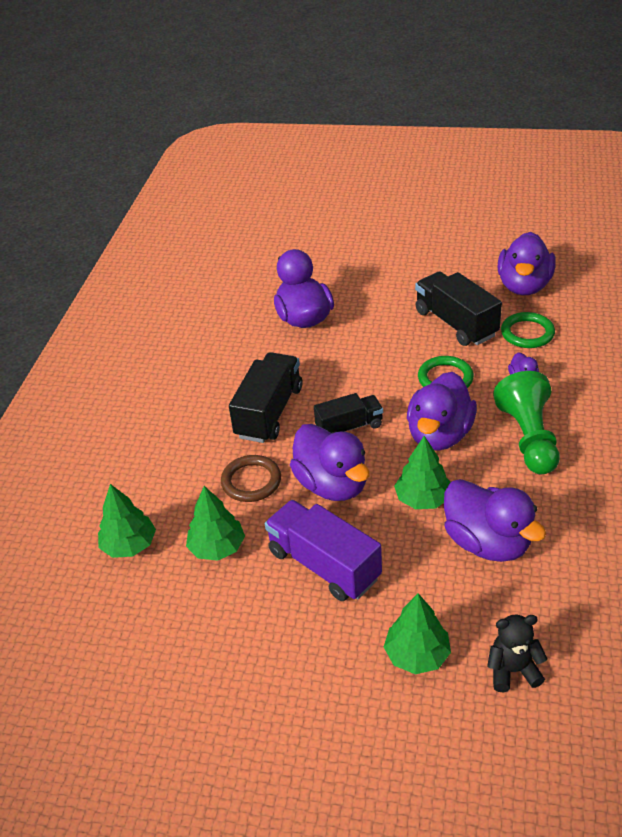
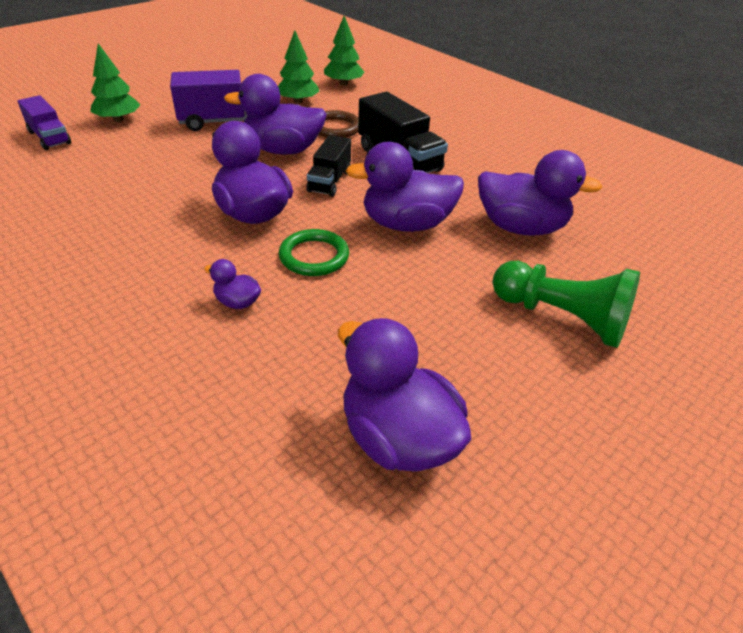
camera: 120 degrees right, 0 degrees up
green tree [394,436,450,509] -> none
black truck [415,271,502,346] -> none
purple duck [444,479,546,562] -> purple duck moved to [346,142,464,232]
black teddy bear [487,615,547,692] -> purple truck [18,95,71,150]
green pawn [493,371,560,474] -> green pawn moved to [493,261,640,348]
green ring [501,312,555,348] -> none

